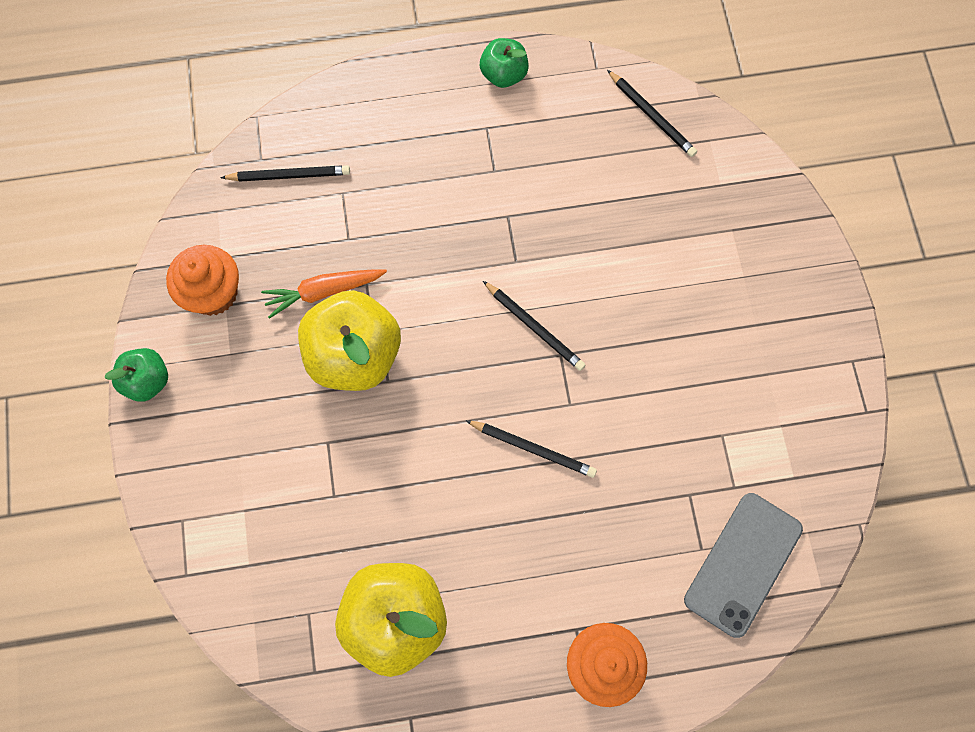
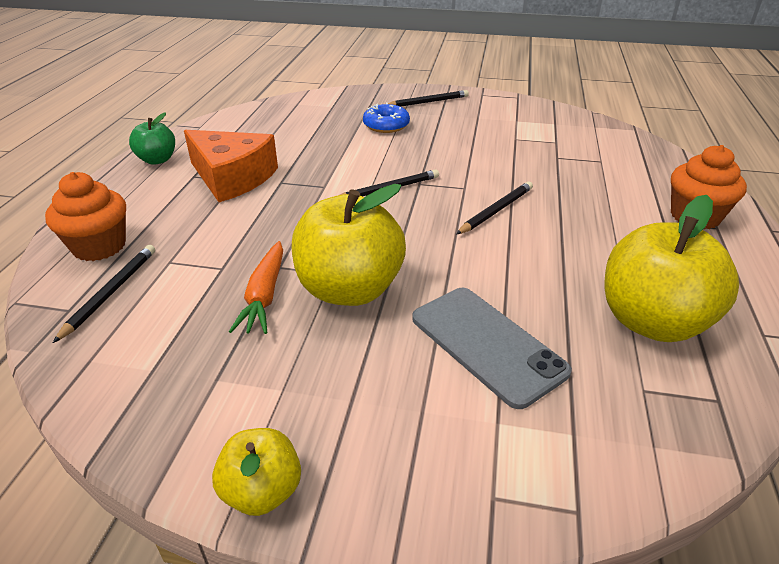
camera: 70 degrees left, 35 degrees down
green apple [104,348,168,402] -> yellow apple [212,428,301,516]
orange cupcake [166,245,239,316] -> orange cupcake moved to [45,172,126,261]
black pencil [607,70,697,157] -> black pencil moved to [388,90,469,107]
grey phone [684,493,803,638] -> grey phone moved to [412,288,572,409]
none -> orange cheese [184,130,278,202]
none -> blue donut [363,103,410,133]

